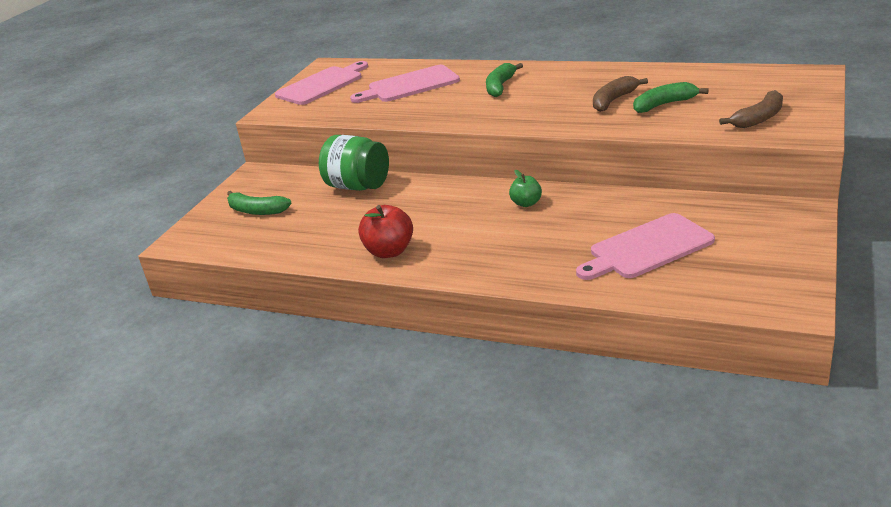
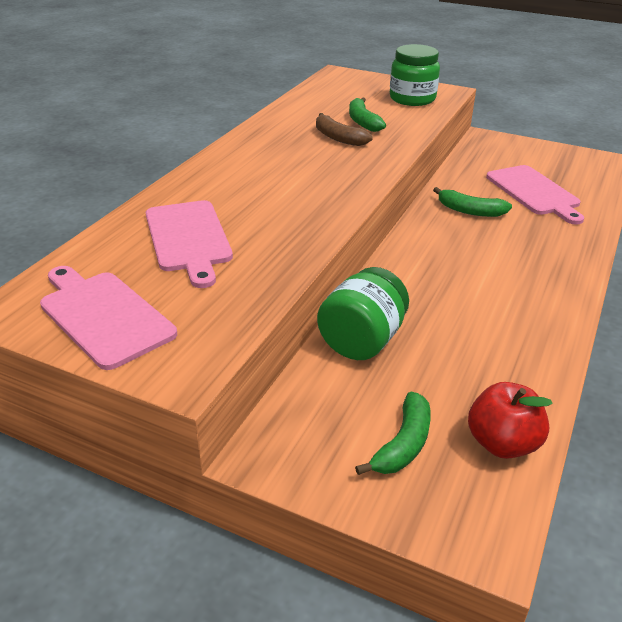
camera: 90 degrees left, 5 degrees up
red apple [358,205,413,258] -> red apple moved to [468,382,553,459]
green banana [486,63,523,97] -> green banana moved to [433,187,512,217]
green apple [509,170,542,207] -> none
brown banana [719,90,783,128] -> green jar [390,44,440,106]

